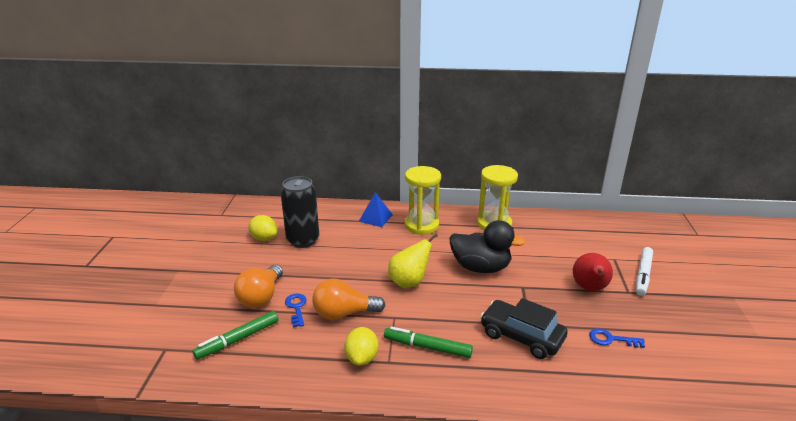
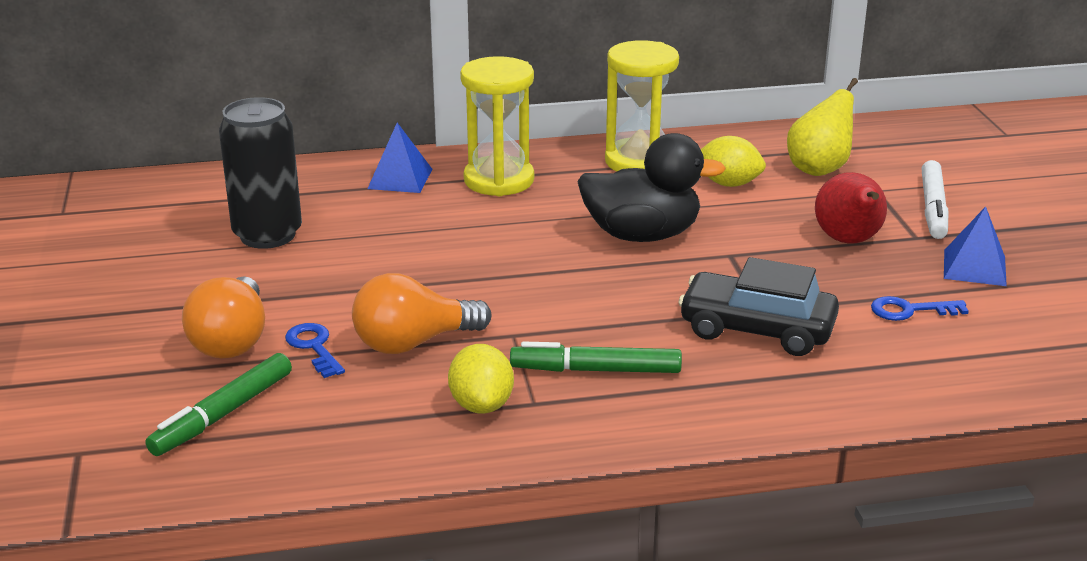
camera: 15 degrees left, 0 degrees up
yellow lemon [249,215,277,241] -> yellow lemon moved to [701,136,766,187]
yellow pear [388,233,438,288] -> yellow pear moved to [787,78,858,176]
none -> blue pyramid [944,206,1007,286]

